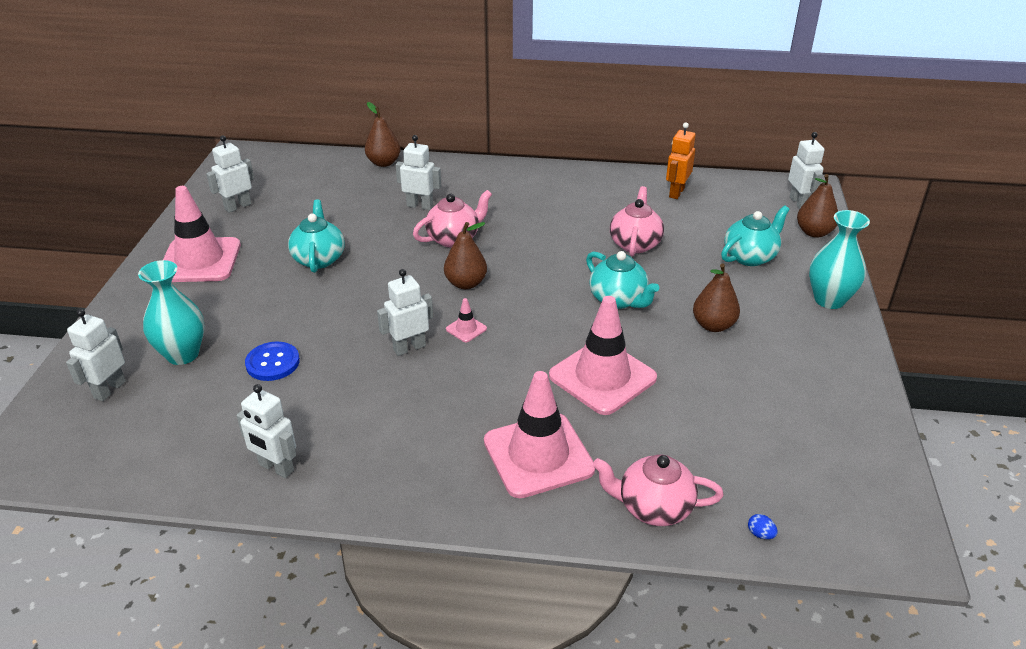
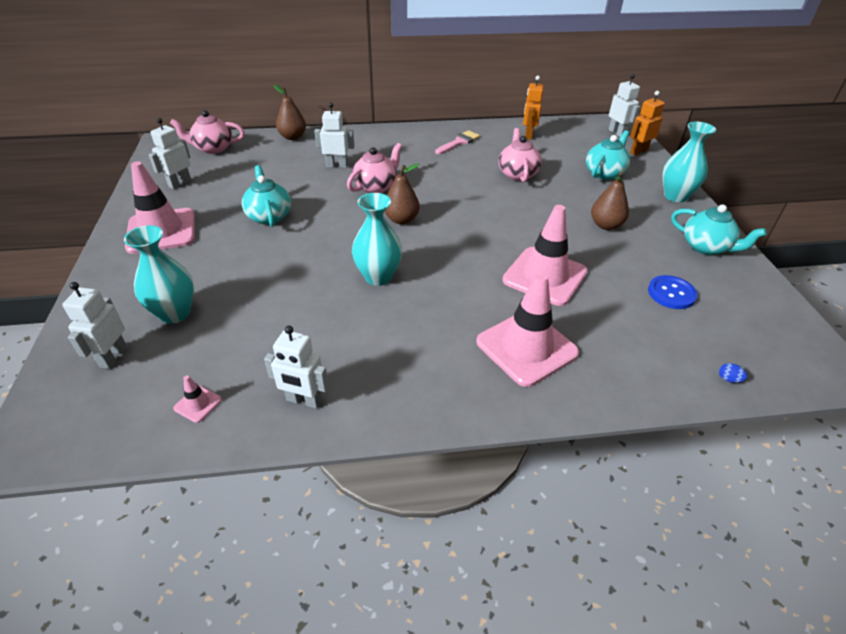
camera: 15 degrees left, 5 degrees up
blue button [245,341,300,381] -> blue button moved to [648,275,697,309]
white robot [377,269,433,356] -> turquoise vase [352,193,402,286]
pink traffic cone [446,298,487,342] -> pink traffic cone moved to [173,376,222,423]
turquoise teapot [586,251,659,309] -> turquoise teapot moved to [671,204,767,255]
pink teapot [593,455,724,526] -> pink teapot moved to [170,110,245,154]
brown pear [797,174,838,238] -> orange robot [630,91,665,156]
none -> pink brush [435,130,480,154]

